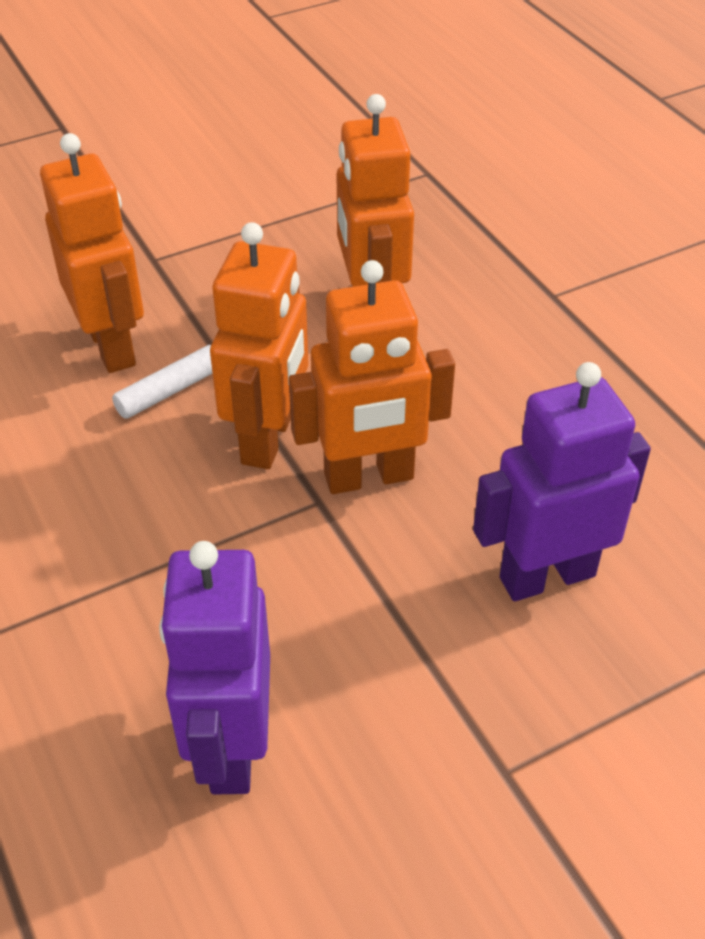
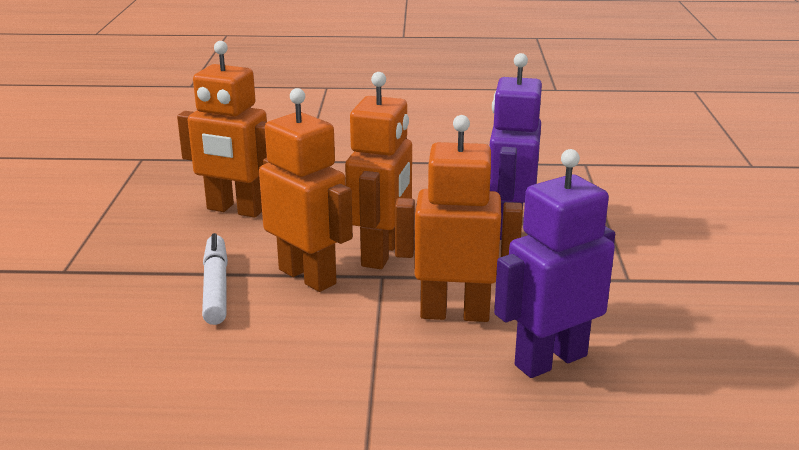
camera: 60 degrees left, 20 degrees down
orange robot [40,133,144,373] -> orange robot moved to [395,115,523,322]
purple robot [159,541,270,795] -> purple robot turned 120 degrees clockwise [494,149,615,378]

